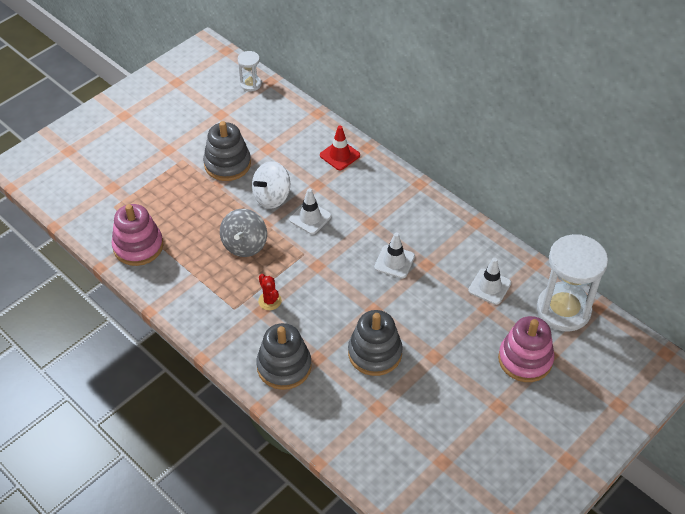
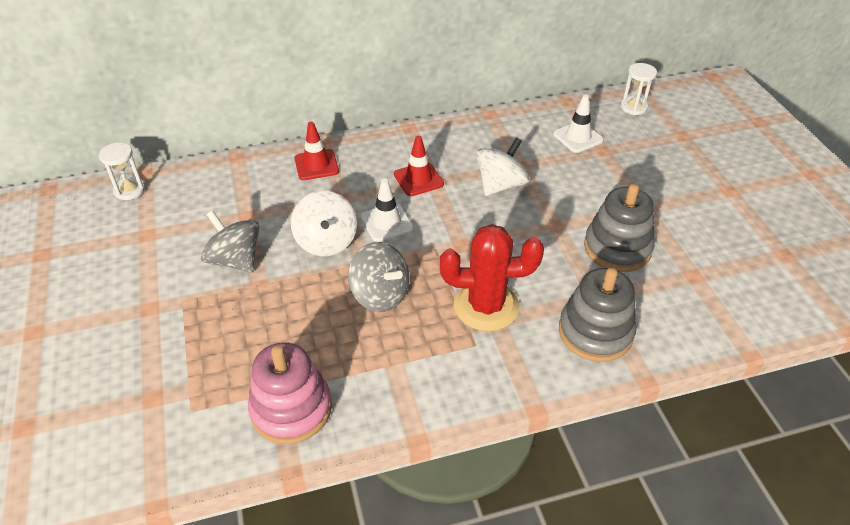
camera: 60 degrees left, 5 degrees down
grey stacking toy [203,121,251,181] -> grey spinning top [201,210,259,273]
red cactus [258,274,282,310] -> red cactus [440,224,544,331], size x2.04
white traffic cone [374,233,415,278] -> white spinning top [476,137,529,196]
pink stacking toy [498,316,554,382] -> none
white hourglass [537,234,608,332] -> white hourglass [620,63,657,115], size x0.47
none -> red traffic cone [394,136,444,196]

